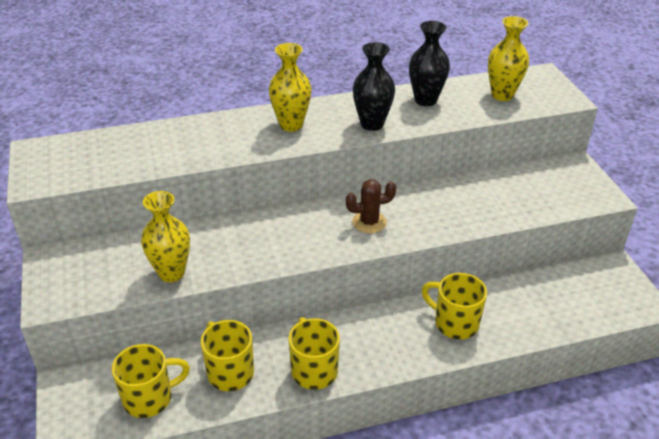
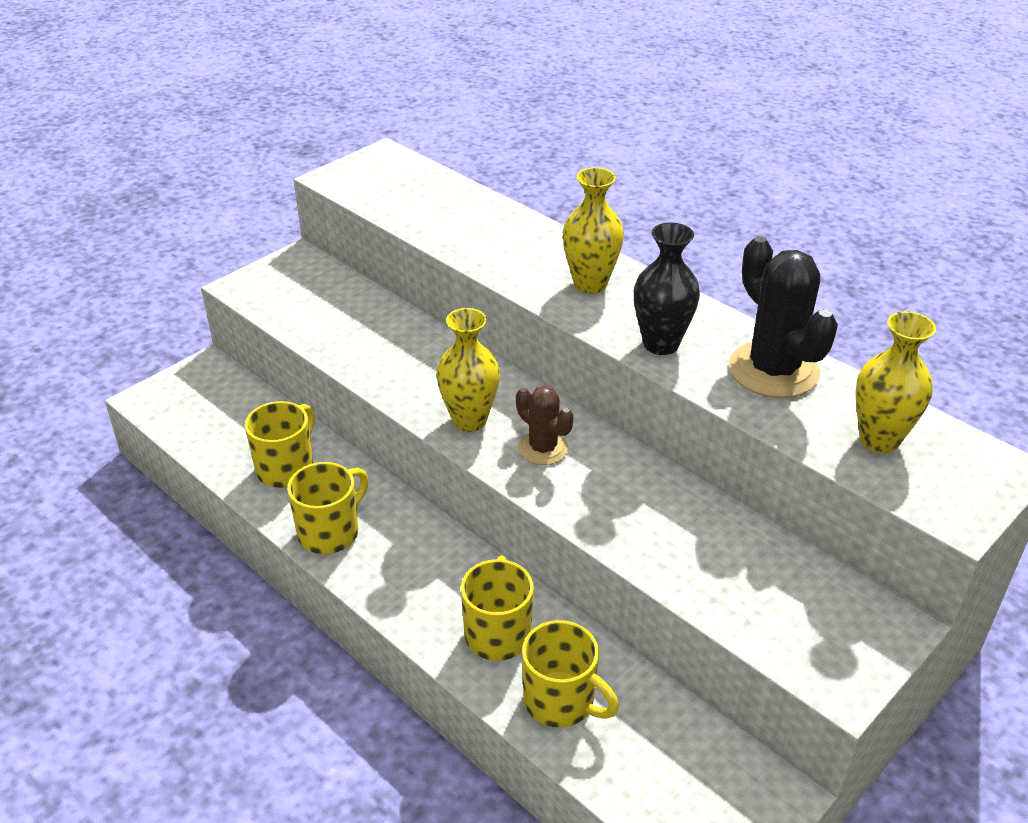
camera: 60 degrees right, 0 degrees up
yellow mug [112,344,190,418] -> yellow mug moved to [522,620,619,728]
yellow vase [141,191,190,282] -> yellow vase moved to [436,308,500,432]
black vase [409,21,450,106] -> black cactus [729,236,838,398]

